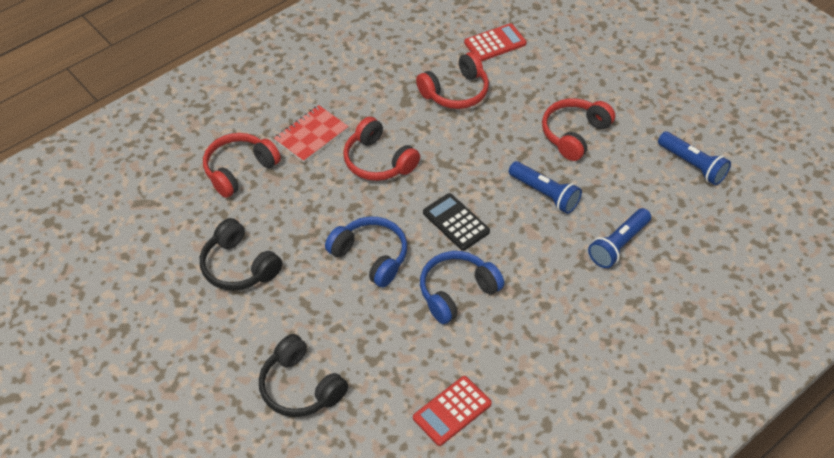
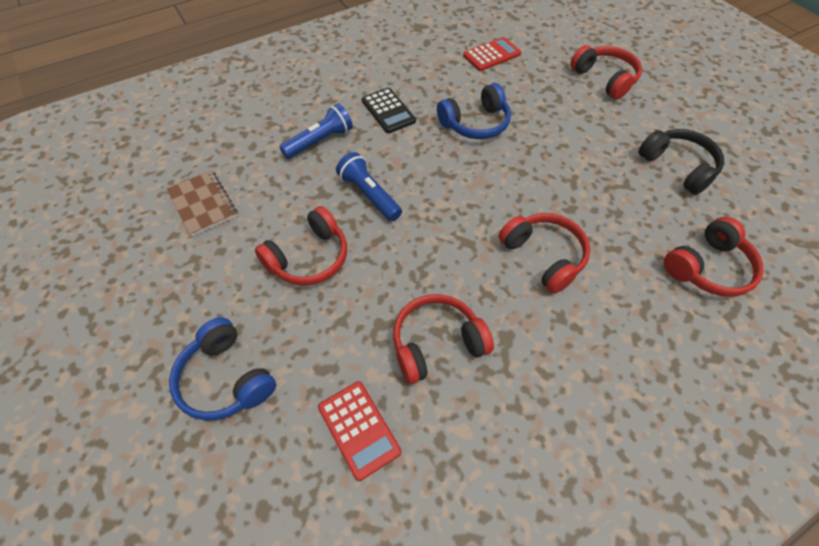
camera: 170 degrees left, 5 degrees up
black headphones [259,334,348,417] -> red headphones [570,45,642,99]
red notebook [274,105,349,163] -> none
blue headphones [325,217,407,287] -> blue headphones moved to [169,317,276,421]
black calculator [423,193,490,251] -> black calculator moved to [362,88,416,133]
red calculator [464,23,527,61] -> red calculator turned 105 degrees counterclockwise [318,381,401,481]
blue flashlight [658,131,731,185] -> brown notebook [167,170,237,237]

